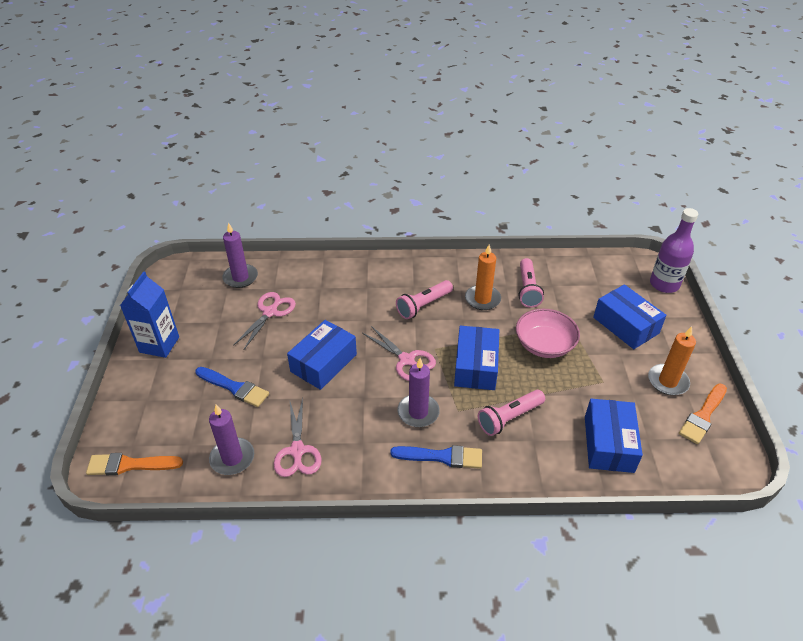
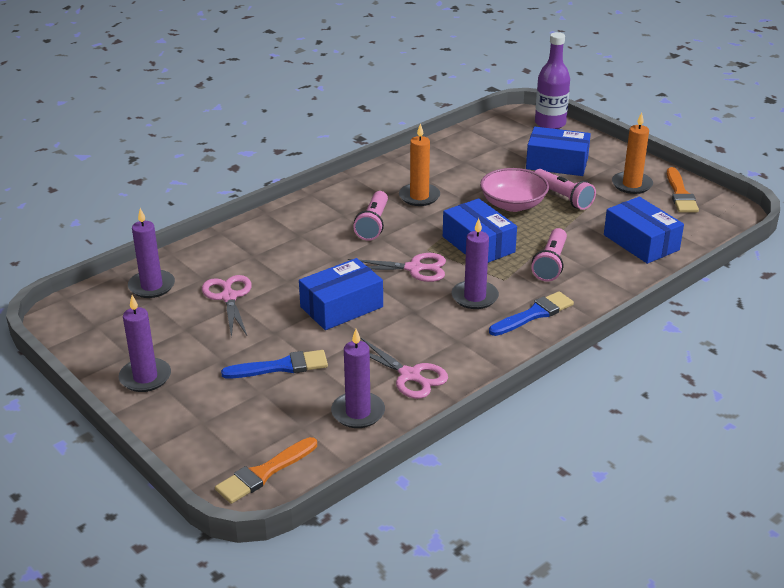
camera: 40 degrees left, 10 degrees down
blue carton [120,271,179,358] -> purple candle [119,295,171,392]
blue box [287,320,357,390] -> blue box turned 60 degrees clockwise [299,258,383,330]
pink flashlight [519,258,544,308] -> pink flashlight moved to [534,169,596,210]

